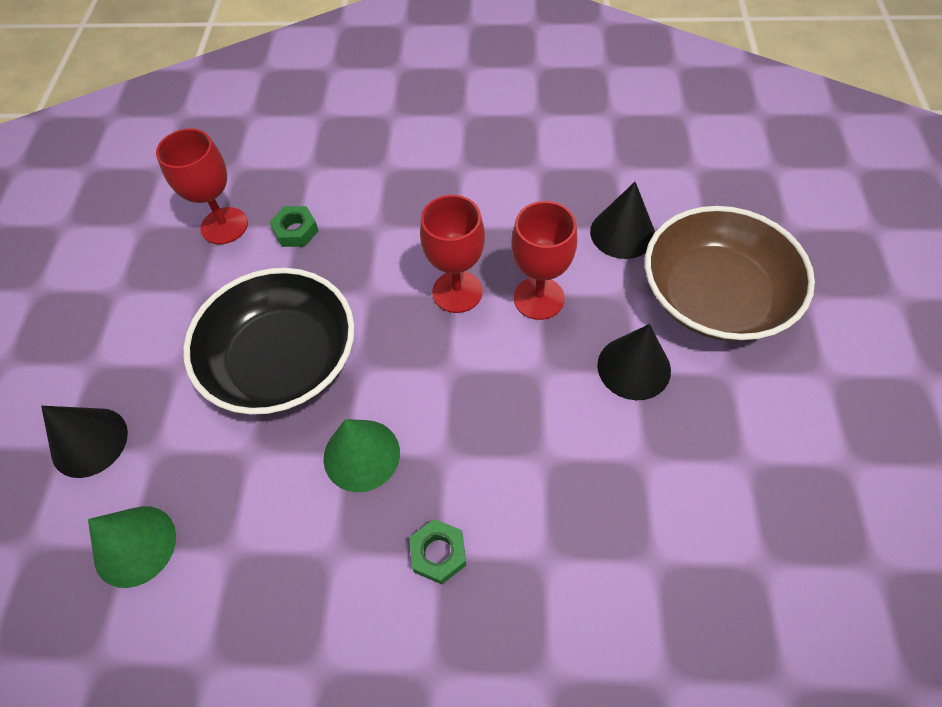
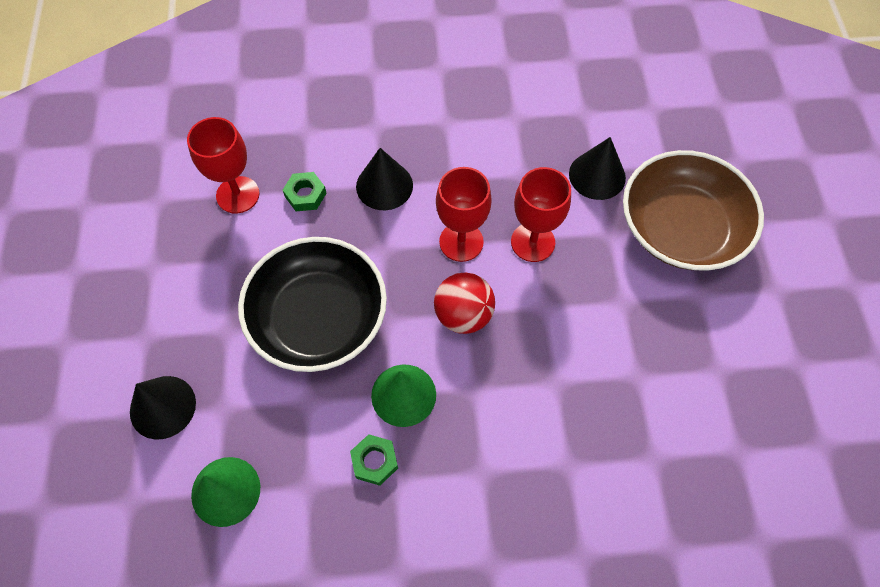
camera: 10 degrees left, 5 degrees up
green nut [409,519,466,584] -> green nut moved to [350,434,398,486]
black cone [597,324,671,400] -> black cone moved to [356,148,413,210]
none -> red ball [434,272,495,334]

